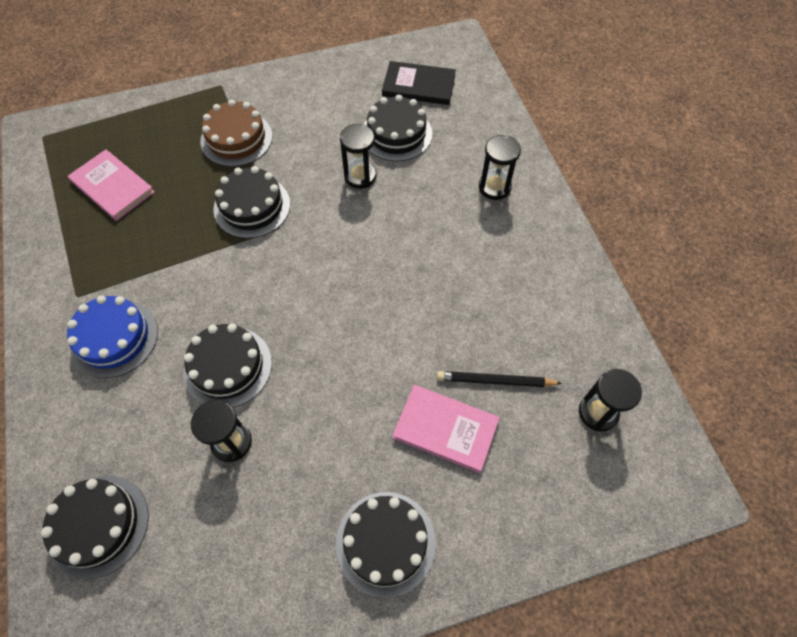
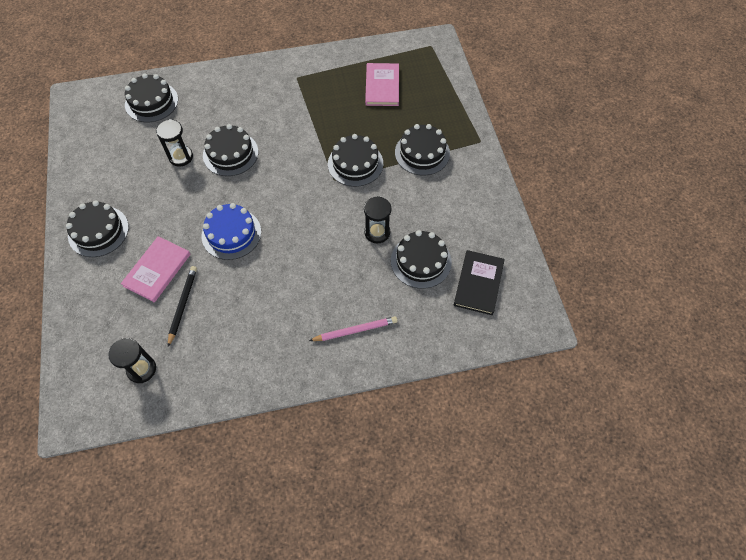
camera: 95 degrees right, 0 degrees up
blue cake [67,295,158,378] -> blue cake moved to [202,203,261,260]
pink book [68,149,155,221] -> pink book turned 45 degrees counterclockwise [365,63,399,106]
brown cake [200,99,272,167] -> black cake [395,124,450,175]
black hourglass [479,135,521,200] -> pink pencil [309,316,398,341]

